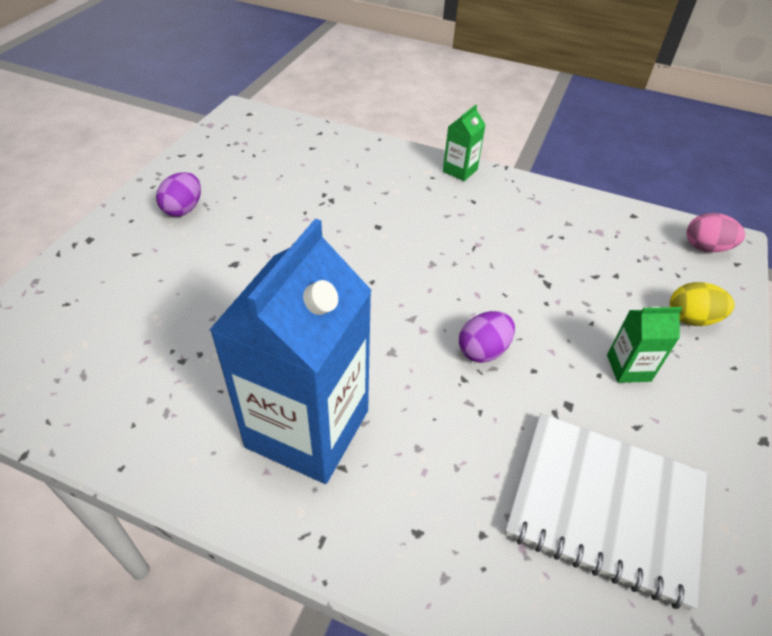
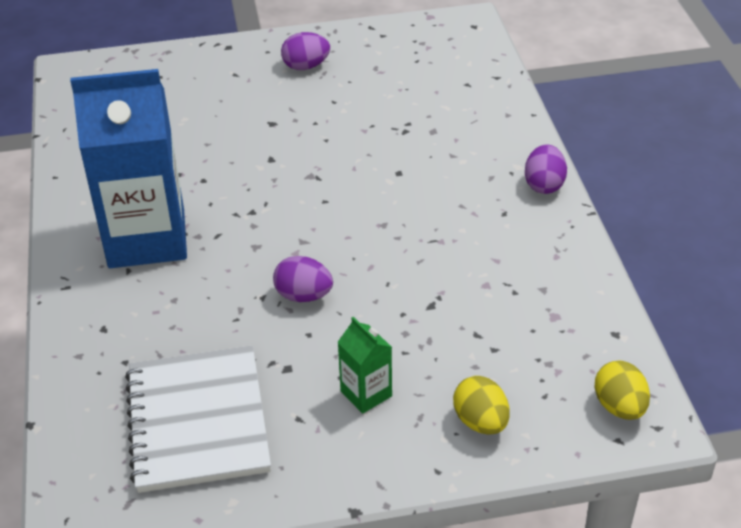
camera: 60 degrees right, 5 degrees down
green carton [443,105,486,181] -> purple egg [525,144,567,194]
pink egg [686,213,745,252] -> yellow egg [594,360,650,420]

